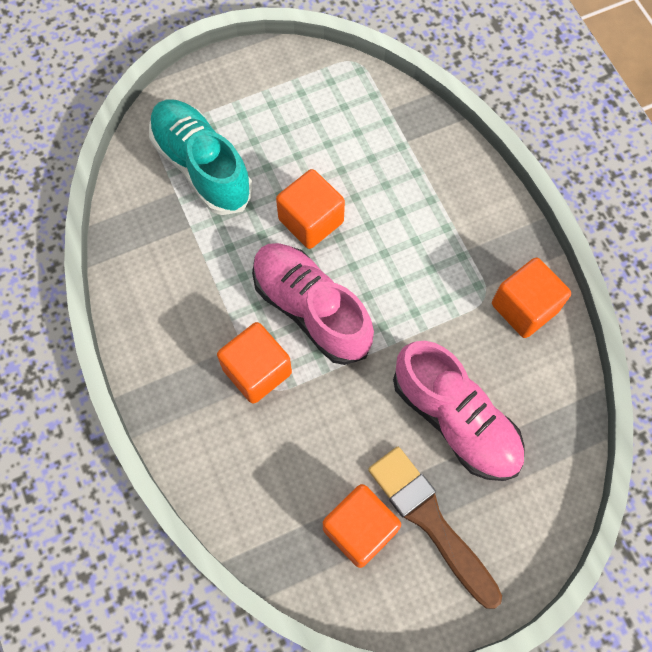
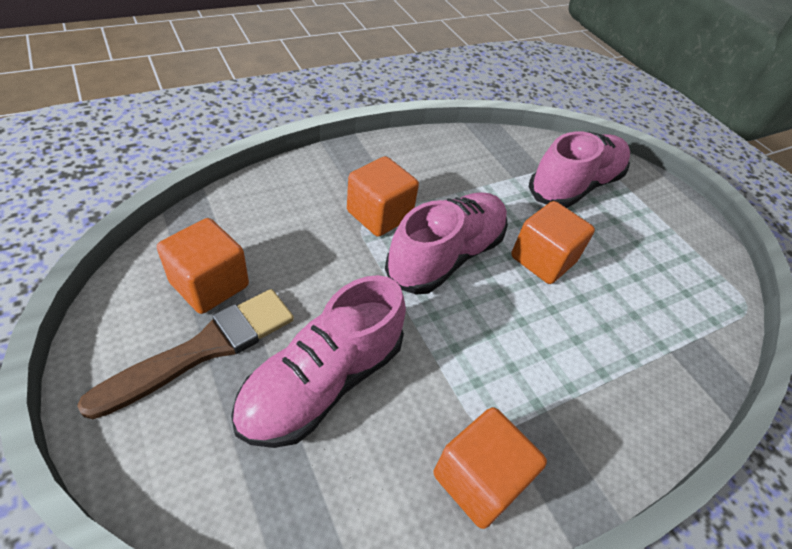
camera: 80 degrees right, 20 degrees down
turquoise shoe [149,99,253,215] -> pink shoe [529,131,630,208]

